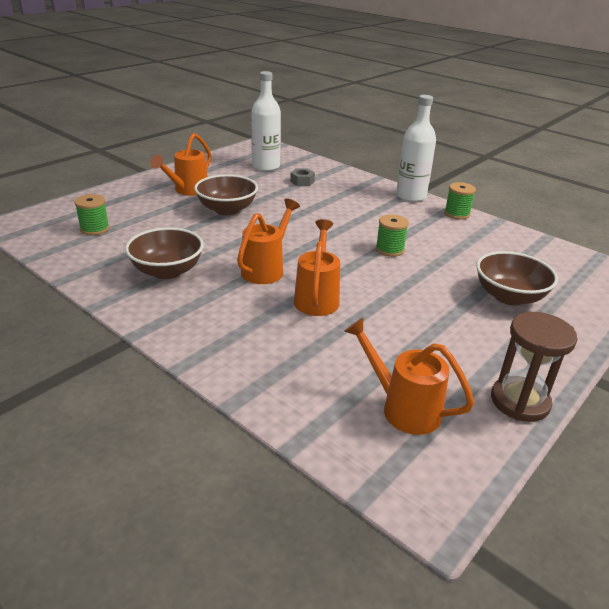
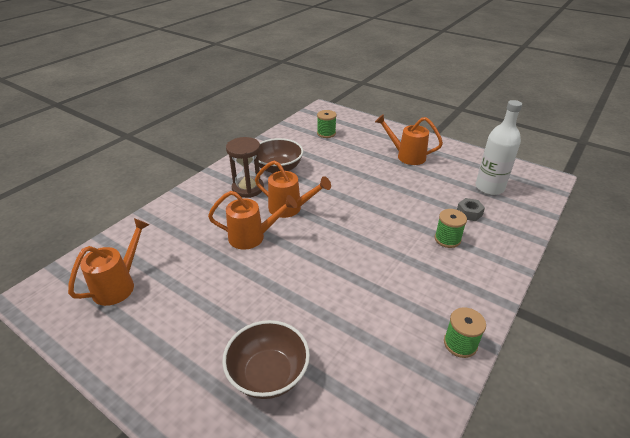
camera: 85 degrees right, 5 degrees up
brown bowl [194,175,258,215] -> none
green spool [376,214,409,257] -> green spool moved to [435,209,467,248]
white bottle [396,95,436,202] -> none
brown hourglass [491,312,578,422] -> brown hourglass moved to [226,137,264,198]

